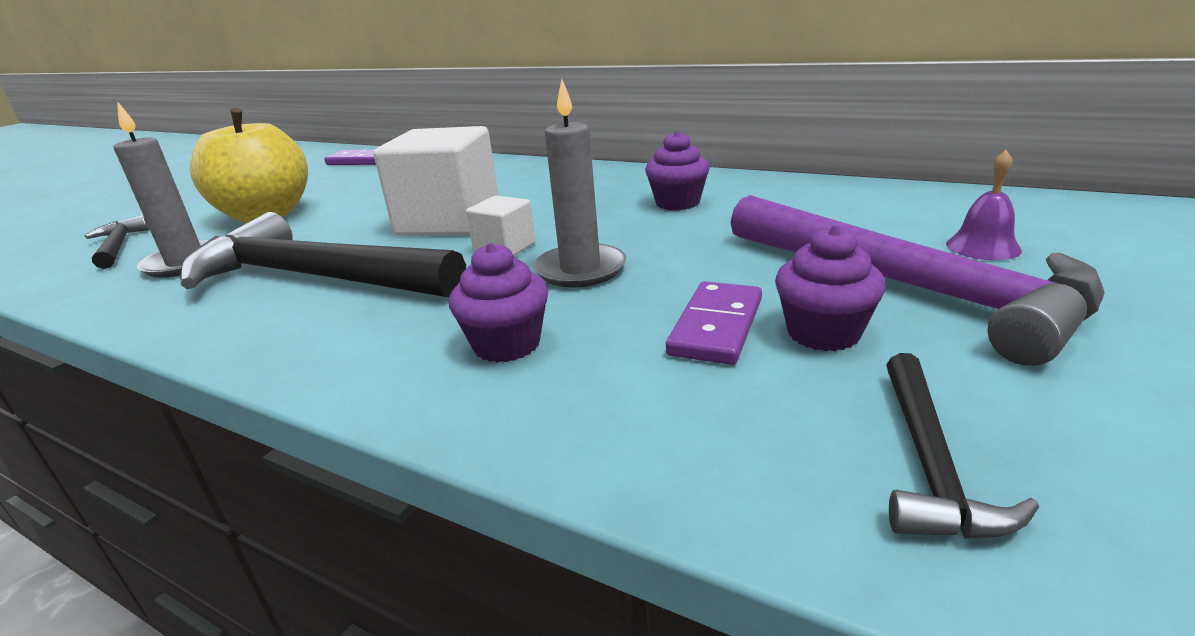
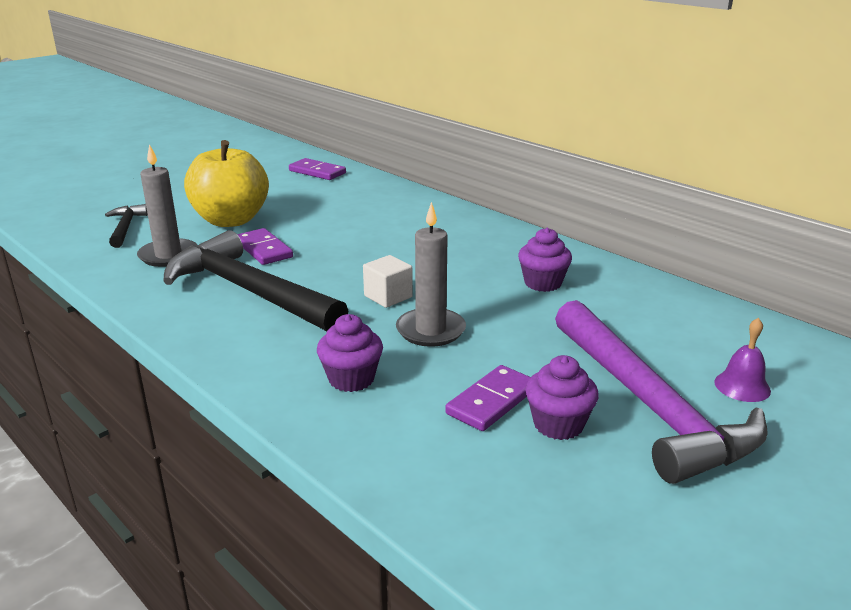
camera: 15 degrees right, 0 degrees up
white cube [374,126,499,236] -> none
black hammer [886,353,1039,539] -> none
none -> purple domino [237,228,293,265]

